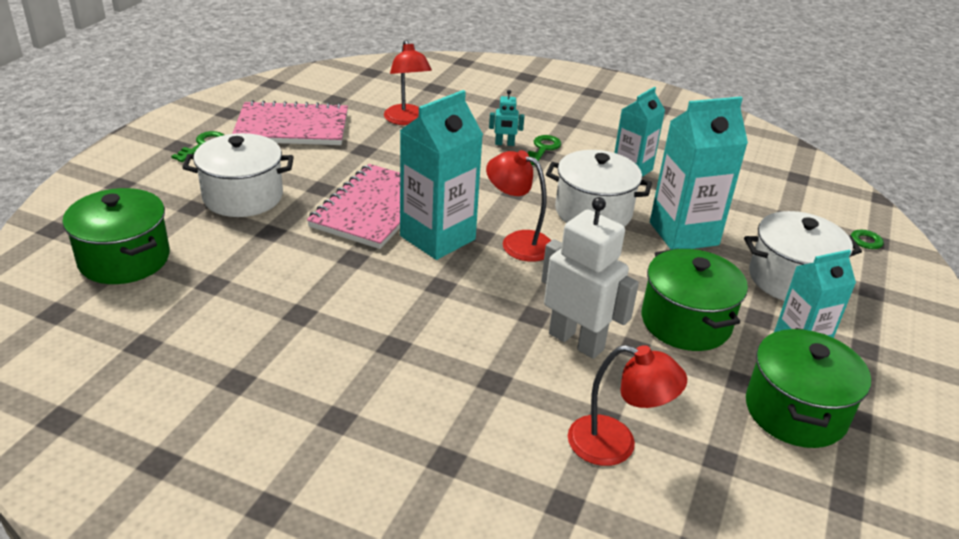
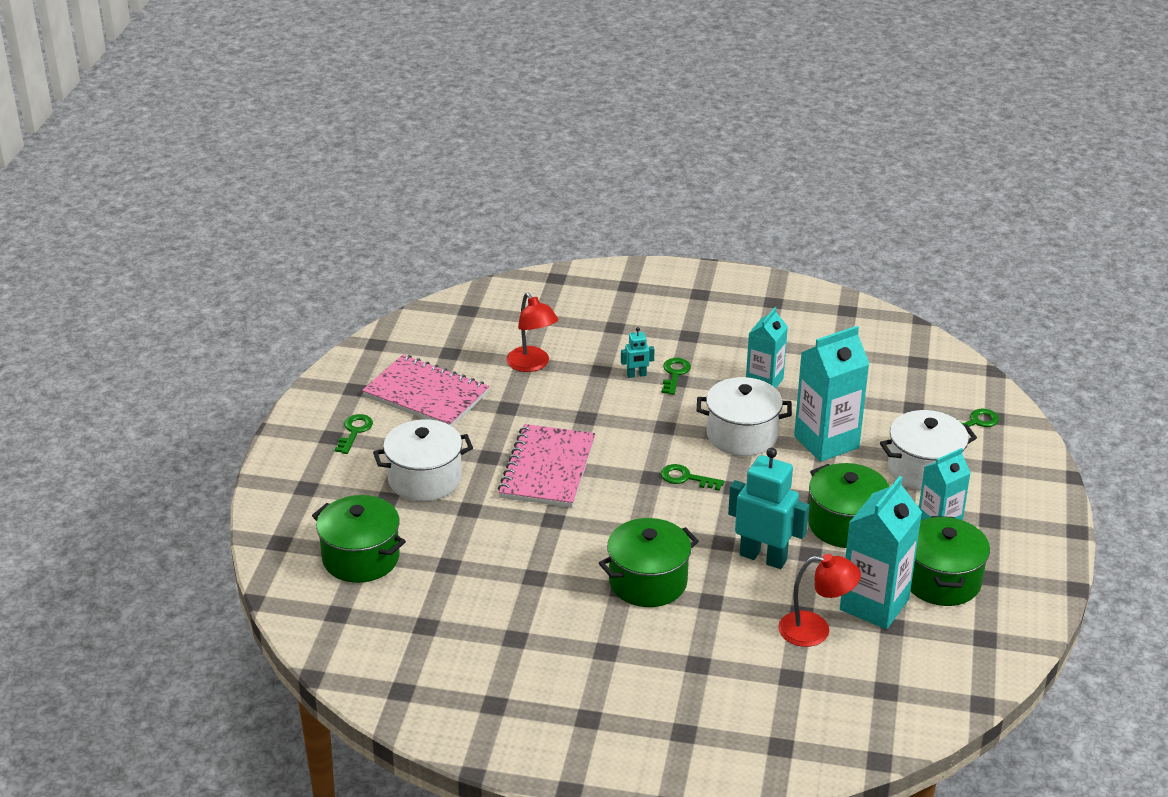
camera: 10 degrees left, 0 degrees up
pink notebook [232,100,348,145] -> pink notebook turned 45 degrees clockwise [362,355,489,427]
turquoise carton [400,90,483,260] -> turquoise carton moved to [840,476,922,629]
red lamp [486,150,551,262] -> green key [661,464,724,491]
white robot [541,197,639,359] -> turquoise robot [728,448,809,569]
none -> green pot [599,518,699,607]

